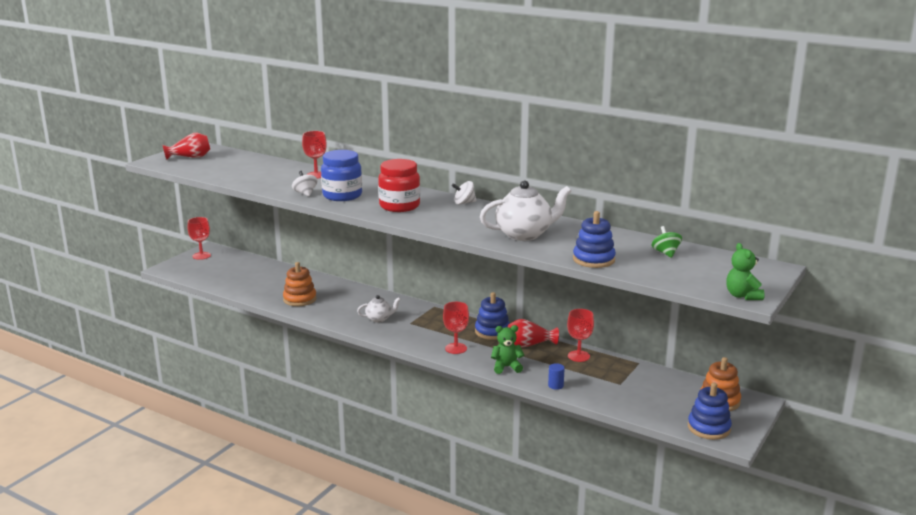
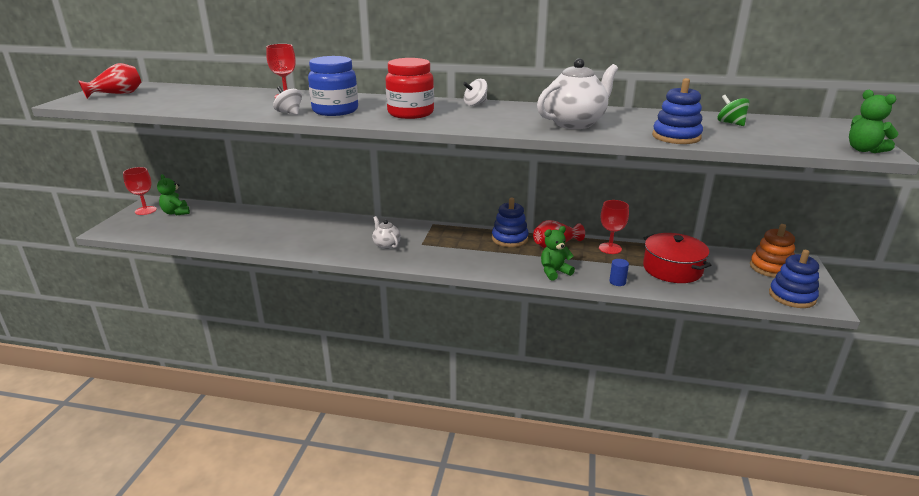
camera: 20 degrees left, 5 degrees up
orange stacking toy [283,262,316,306] -> none
white teapot [357,295,401,322] -> white teapot turned 90 degrees counterclockwise [372,216,401,249]
red goblet [443,302,469,354] -> none
none -> green teddy bear [157,174,190,215]
none -> red pot [643,233,711,283]

